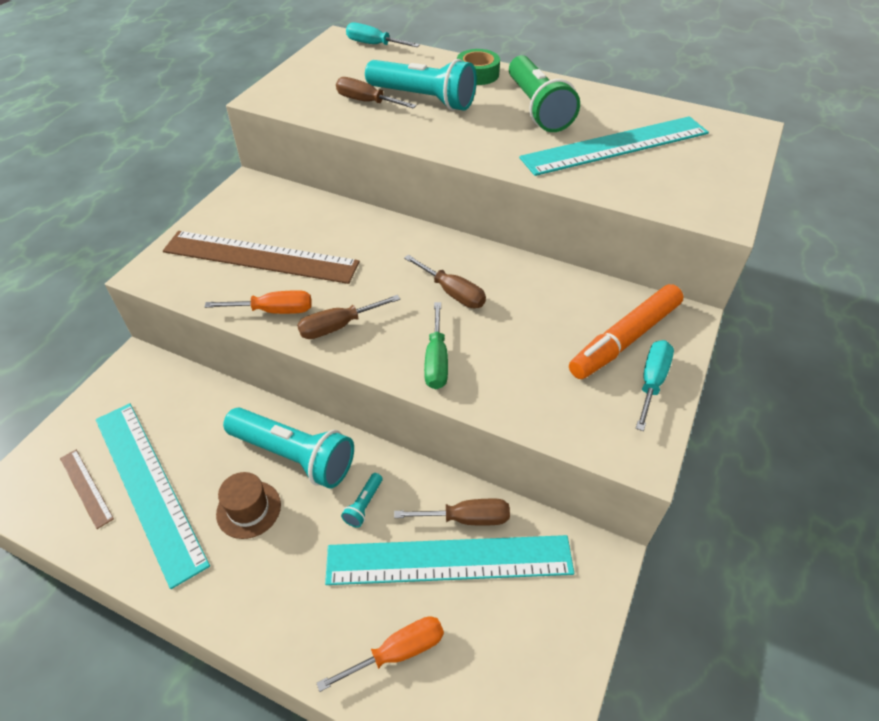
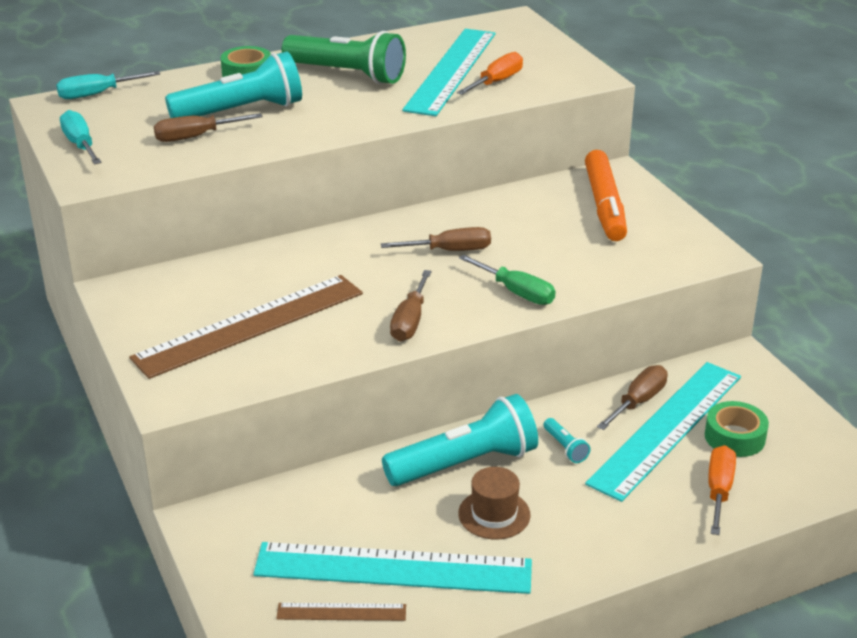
camera: 50 degrees left, 15 degrees down
orange screwdriver [205,290,312,314] -> orange screwdriver moved to [457,52,523,95]
turquoise screwdriver [636,340,674,431] -> turquoise screwdriver moved to [60,110,102,164]
none -> green tape [705,401,769,457]

